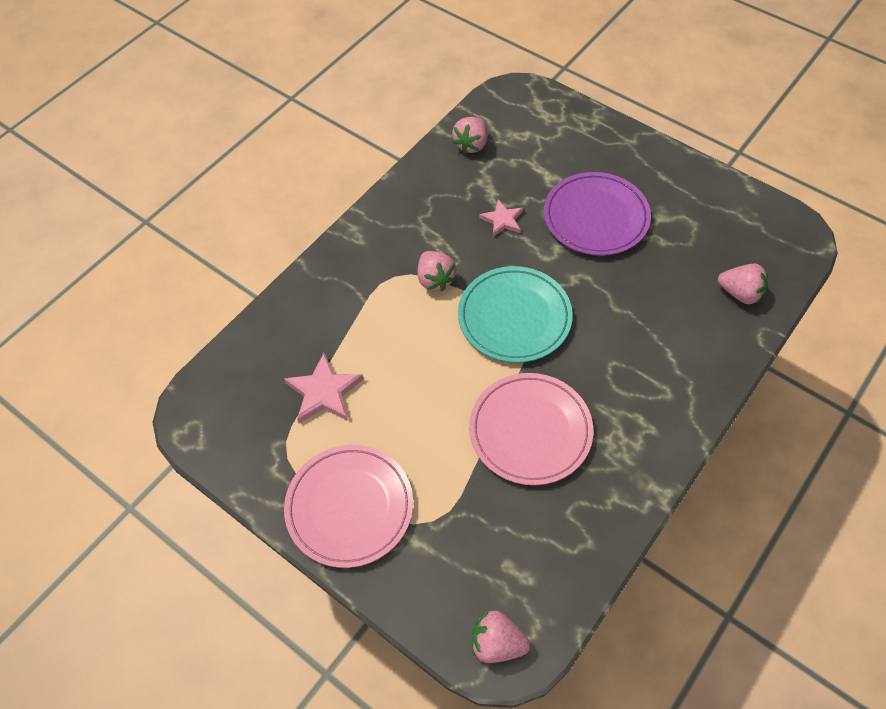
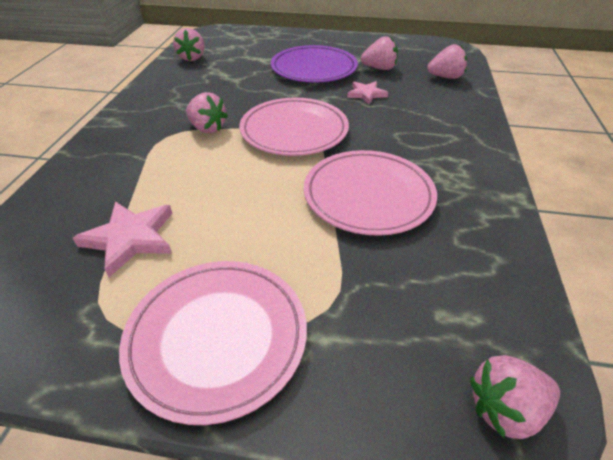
camera: 30 degrees left, 15 degrees down
turquoise plate [458,266,573,363] -> pink plate [239,98,349,156]
pink star [479,199,523,237] -> pink star moved to [347,81,388,105]
none -> pink strawberry [361,36,398,70]

